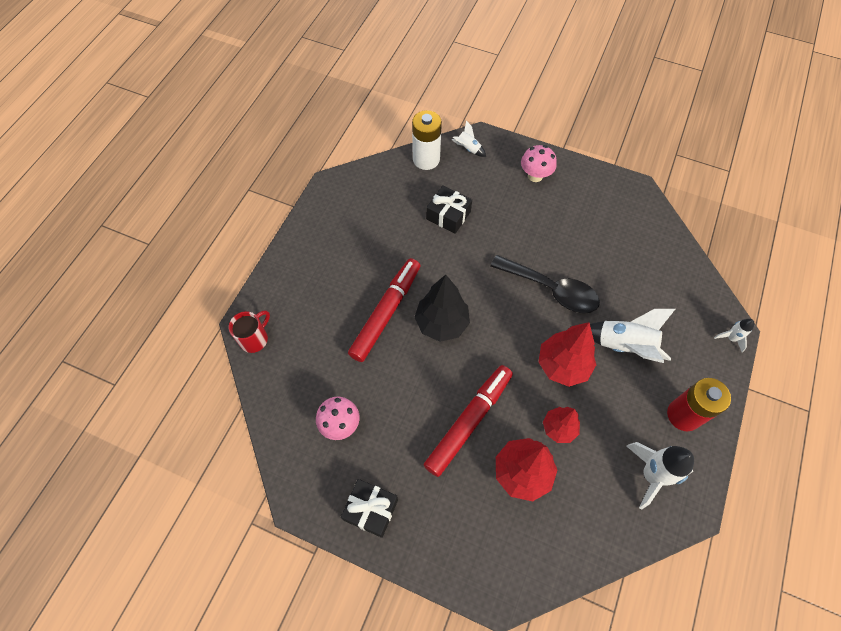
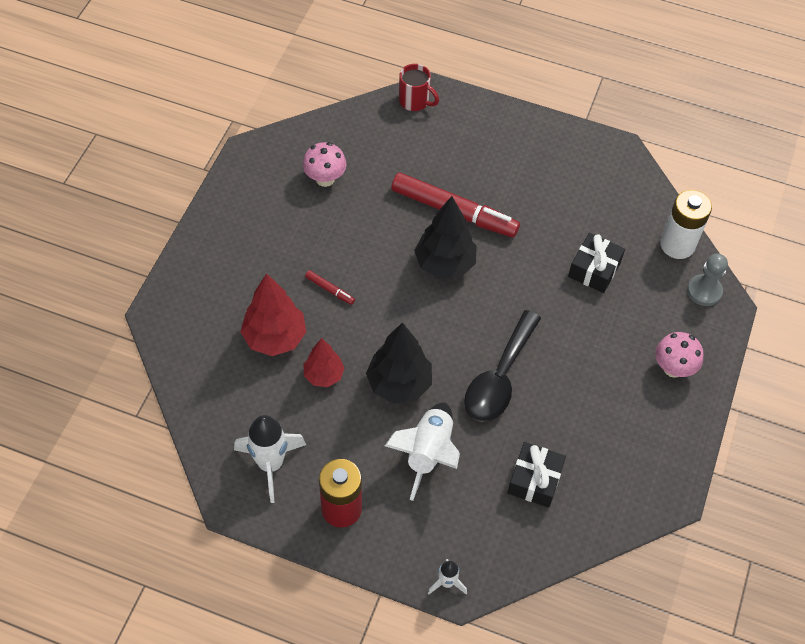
camera: 85 degrees right, 5 degrees down
black gift [341,479,398,538] -> black gift moved to [507,442,566,508]
red marker [424,365,513,477] -> red marker [305,270,355,305], size x0.41
white rocket [452,120,486,157] -> grey pawn [687,253,728,306]
red tree [539,322,596,387] -> black tree [366,322,432,404]

